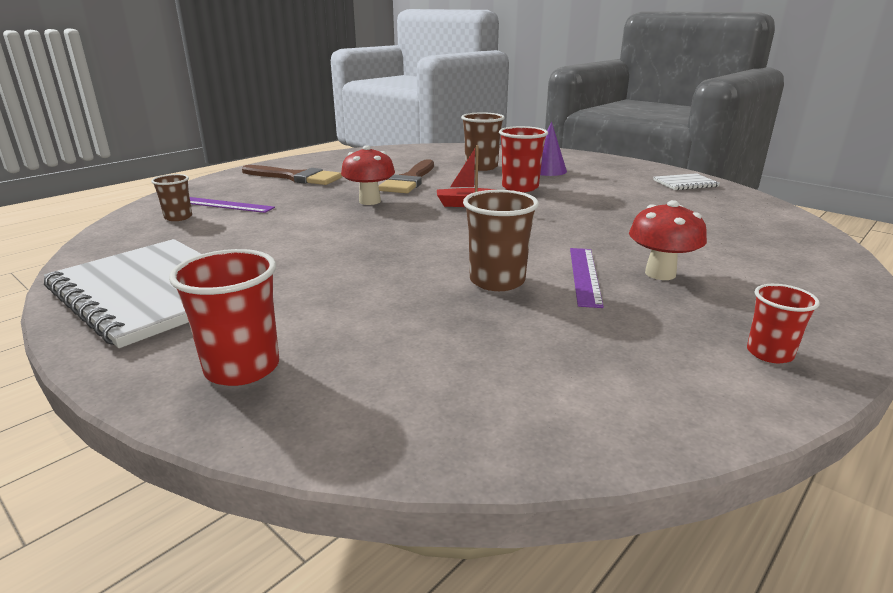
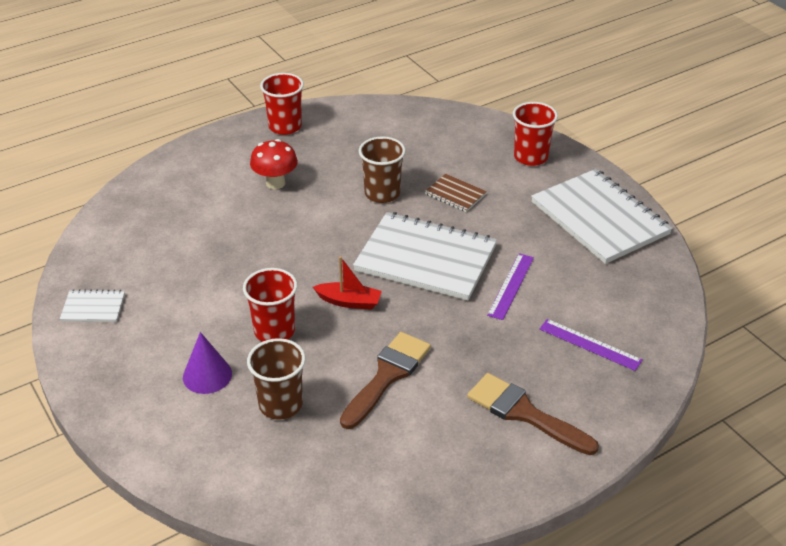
camera: 165 degrees left, 15 degrees up
brown cup [151,174,192,221] -> none
red mushroom [341,145,395,205] -> none
purple ruler [570,248,604,308] -> purple ruler moved to [487,253,534,320]
red cup [747,284,820,363] -> red cup [260,73,304,135], size x1.62
none -> white notebook [353,212,497,300]
none -> brown notebook [425,174,487,212]

